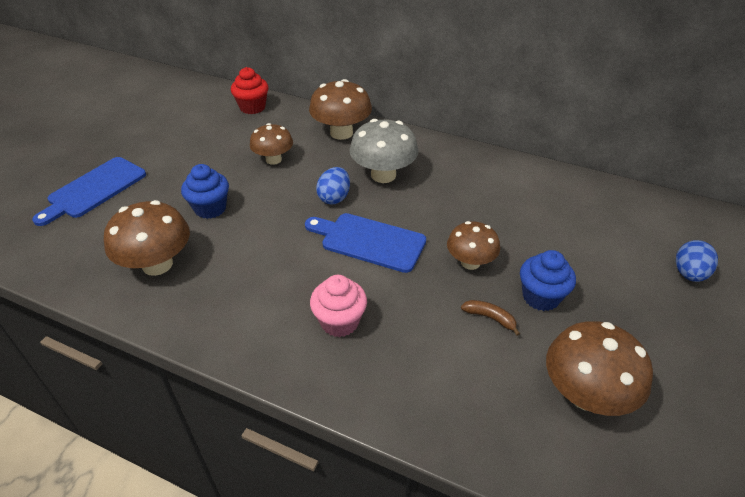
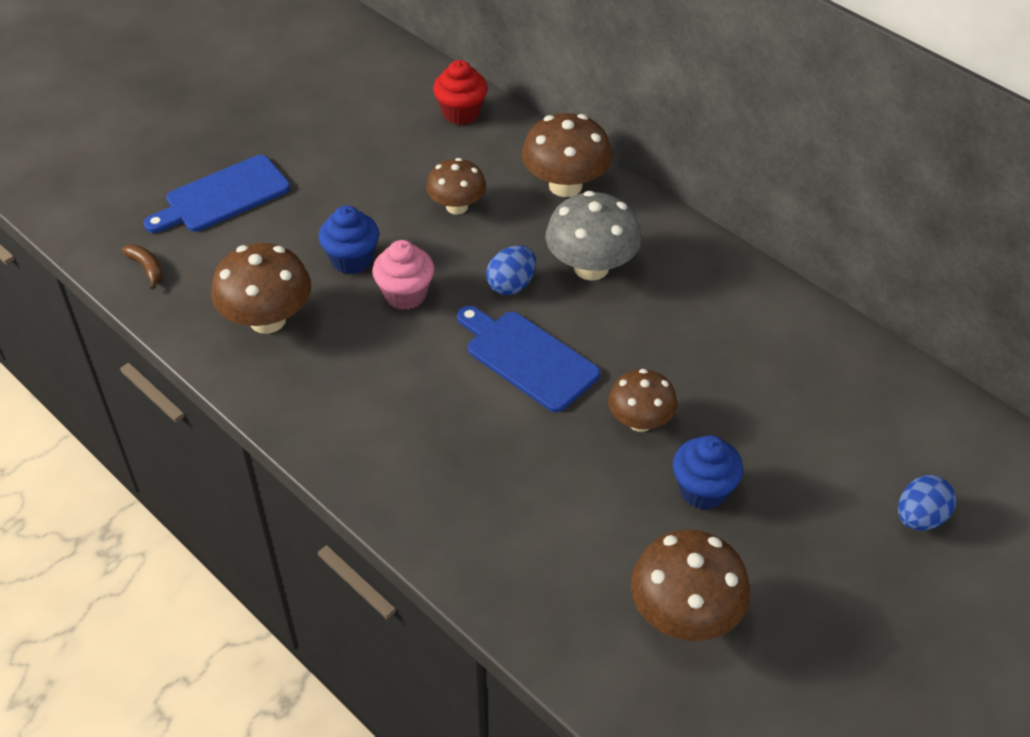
camera: 20 degrees right, 5 degrees up
pink cupcake [310,275,367,337] -> pink cupcake moved to [372,240,434,310]
brown banana [461,300,520,336] -> brown banana moved to [121,245,163,289]

